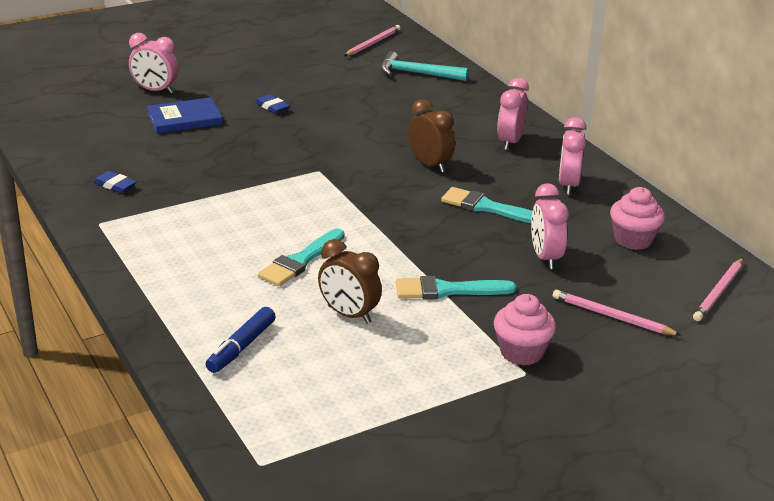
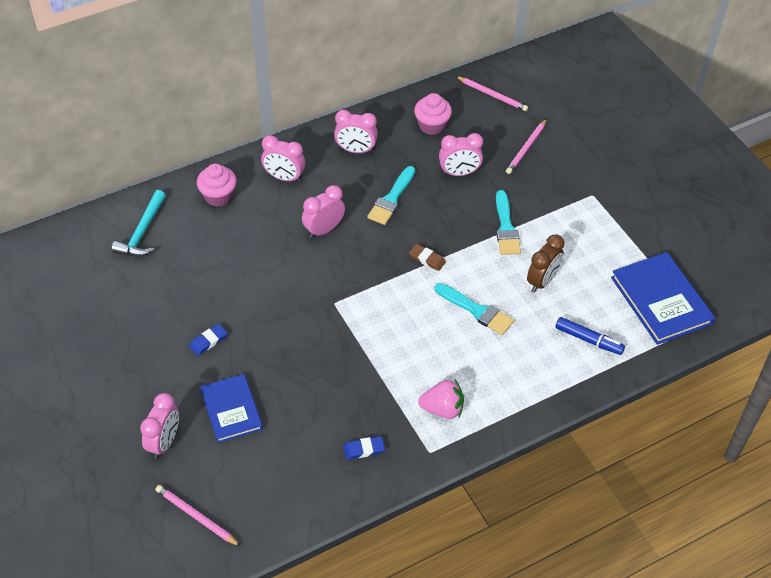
camera: 90 degrees left, 20 degrees up
blue eraser [93,171,137,193] -> blue eraser turned 45 degrees clockwise [343,436,385,460]
pink pencil [344,25,400,56] -> pink pencil moved to [155,485,241,547]
brown clock [408,99,455,173] -> pink clock [302,185,345,238]
pink cupcake [494,294,556,366] -> pink cupcake moved to [197,164,237,207]
none -> brown eraser [409,244,446,271]
none -> pink strawberry [418,379,464,419]
none -> blue book [611,252,715,345]

